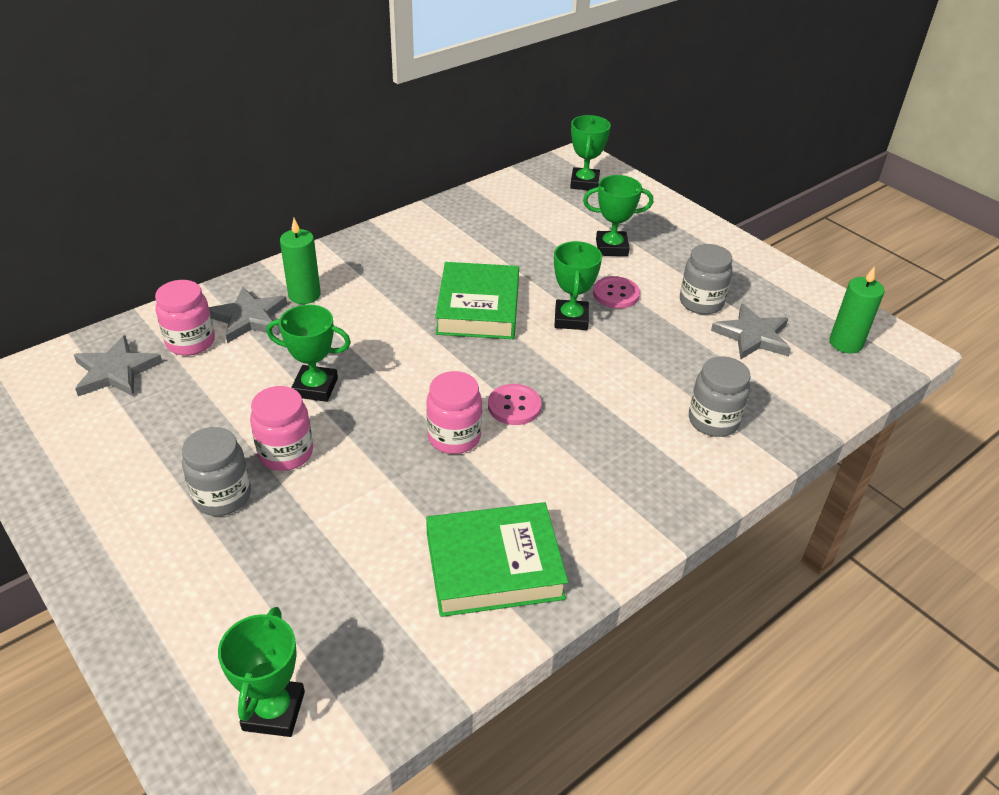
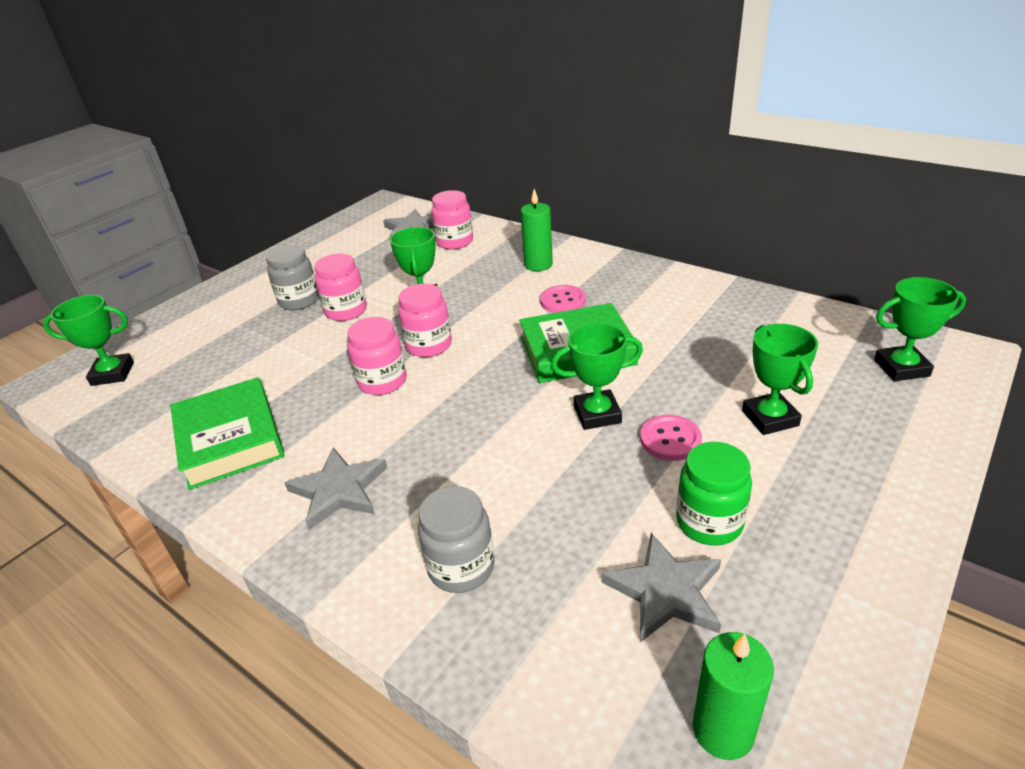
camera: 80 degrees right, 5 degrees down
grey star [209,287,287,343] -> grey star moved to [285,447,387,530]
pink button [488,384,542,425] -> pink button moved to [540,285,586,313]
grey jar [680,244,733,315] -> green jar [676,442,752,546]
none -> pink jar [398,284,452,357]

